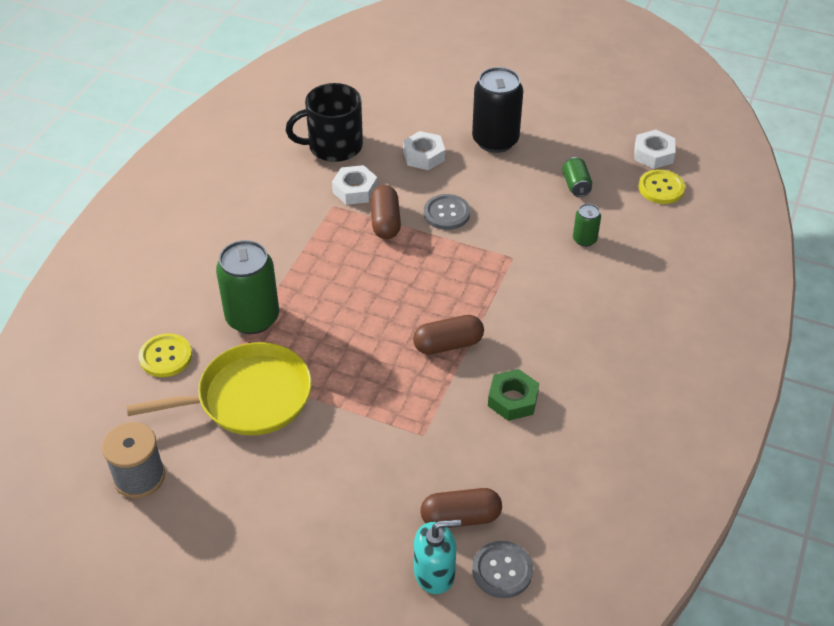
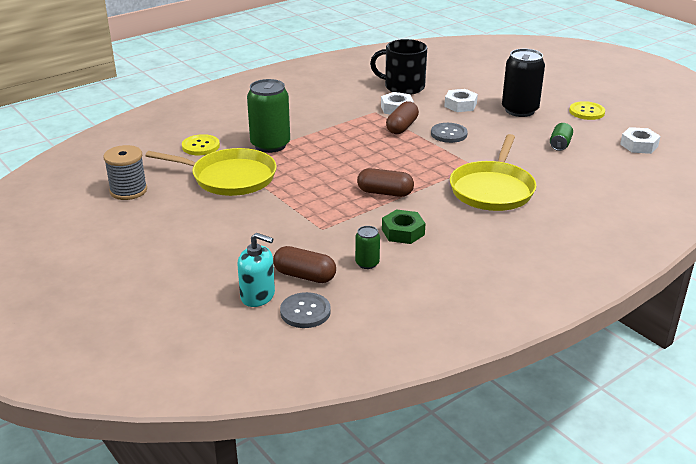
camera: 30 degrees right, 15 degrees down
green can [573,204,601,247] -> green can moved to [355,226,380,269]
yellow button [638,169,685,204] -> yellow button moved to [569,101,605,120]
none -> yellow pan [450,134,537,211]

